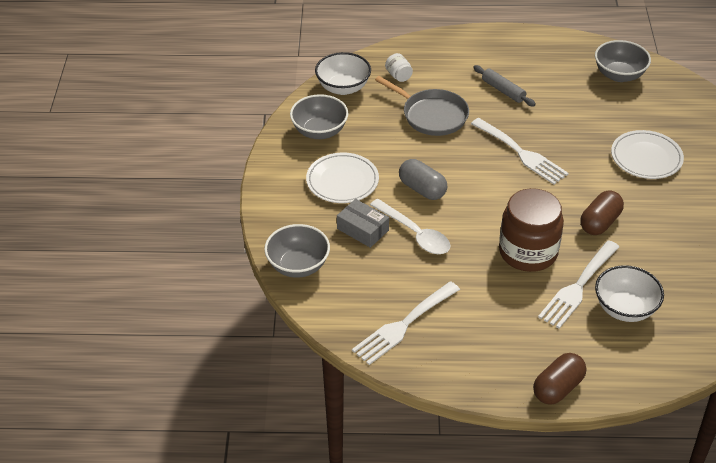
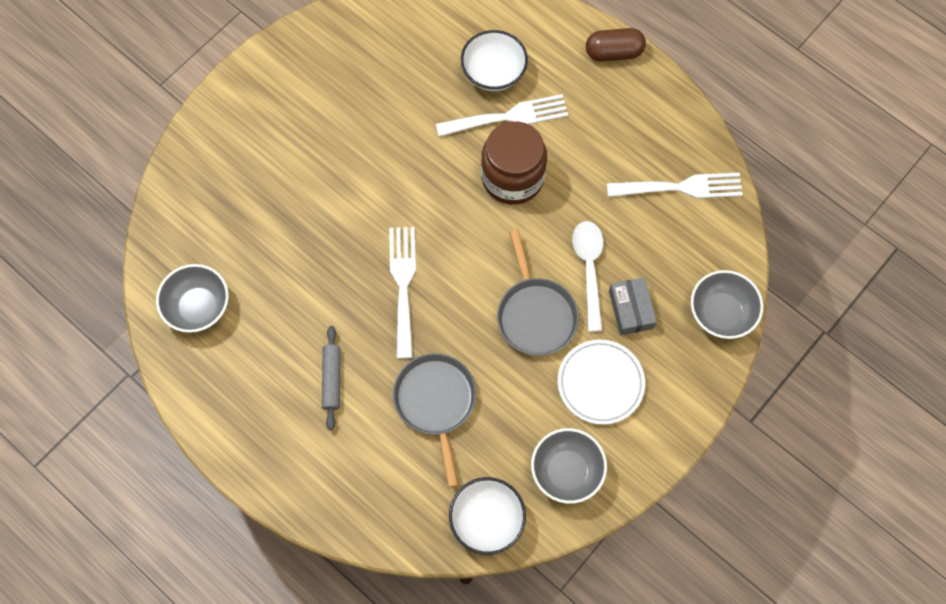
camera: 140 degrees left, 25 degrees up
white jar [385,53,413,82] -> none
grey capsule [399,159,447,200] -> grey pan [497,229,579,356]
brown capsule [580,190,624,235] -> none
white plate [611,130,684,179] -> none

